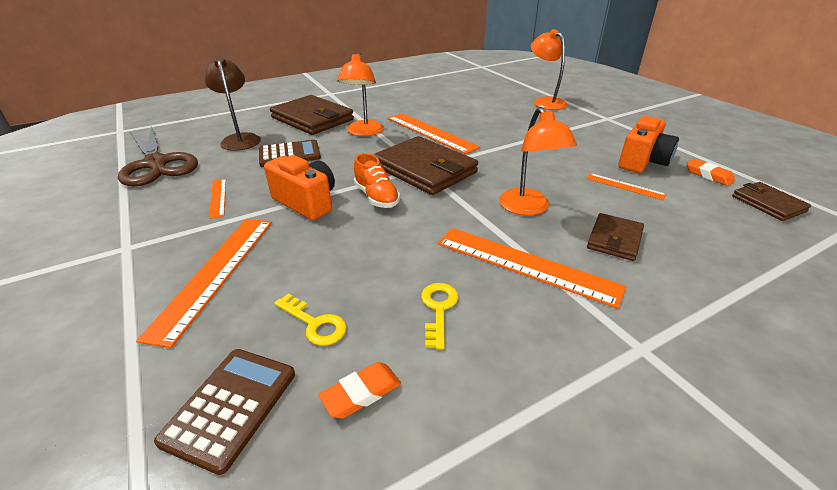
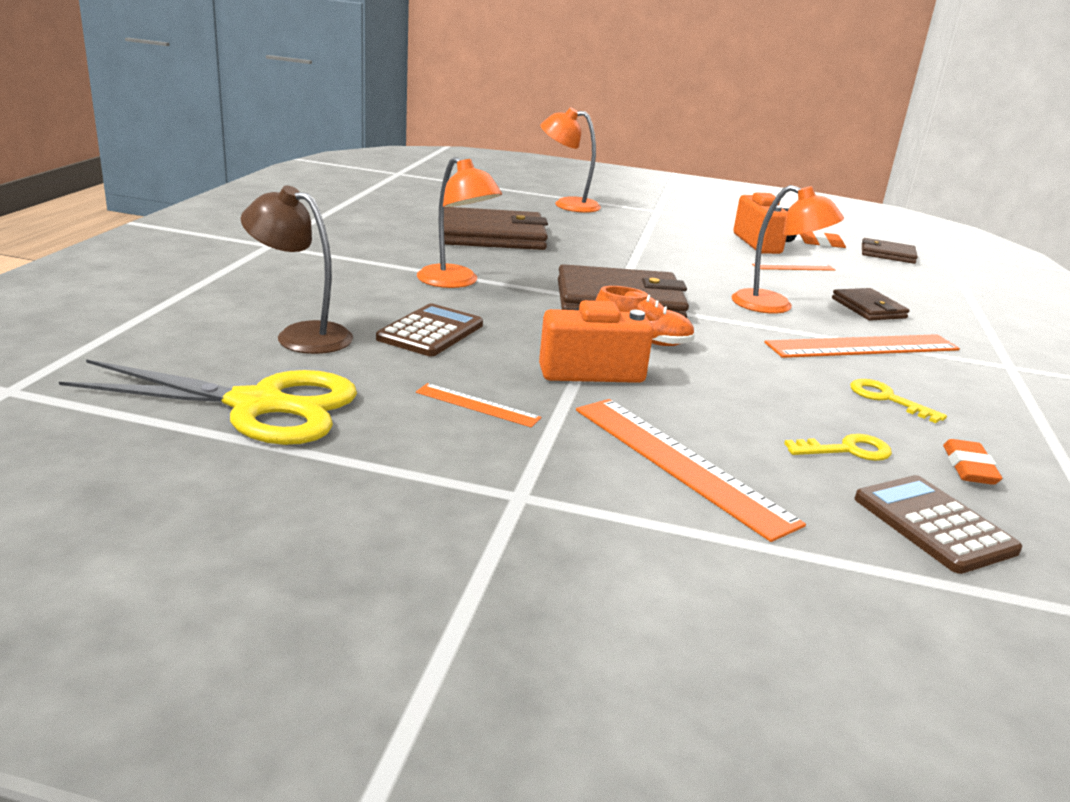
camera: 50 degrees left, 10 degrees down
brown scissors [118,127,198,186] -> yellow scissors [59,359,357,445]
brown wallet [270,95,354,135] -> brown wallet moved to [444,207,548,250]
orange ruler [388,113,481,154] -> none

